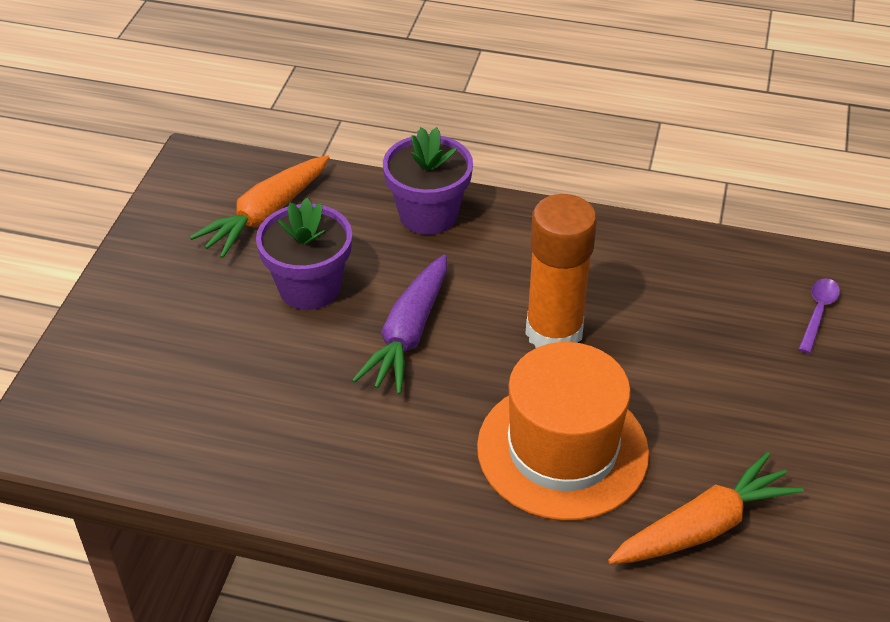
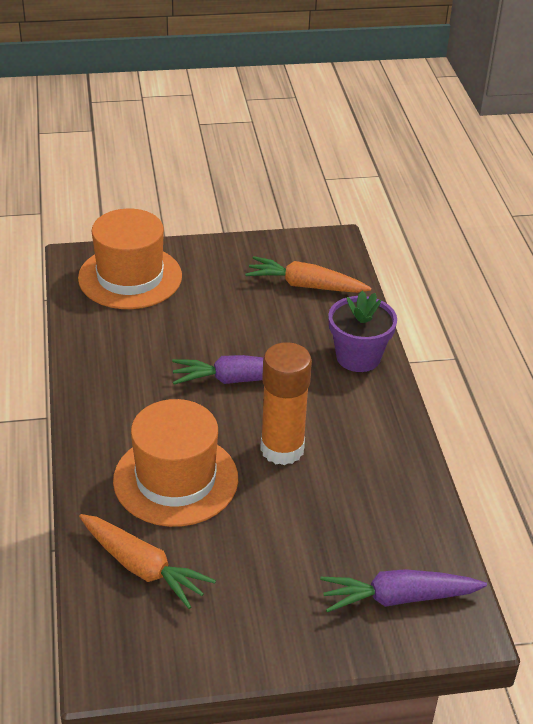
camera: 65 degrees right, 5 degrees down
purple flower pot [256,198,352,310] -> none
purple spoon [799,278,840,354] -> purple carrot [320,569,487,612]
none -> orange hat [78,209,182,309]

